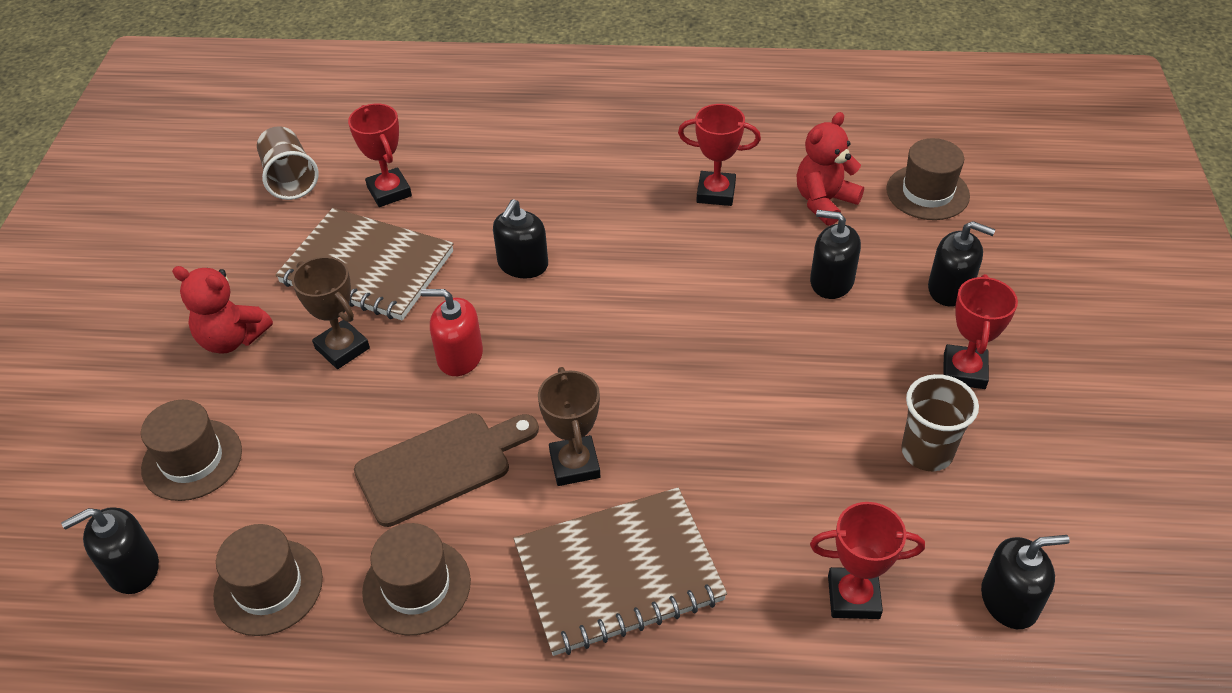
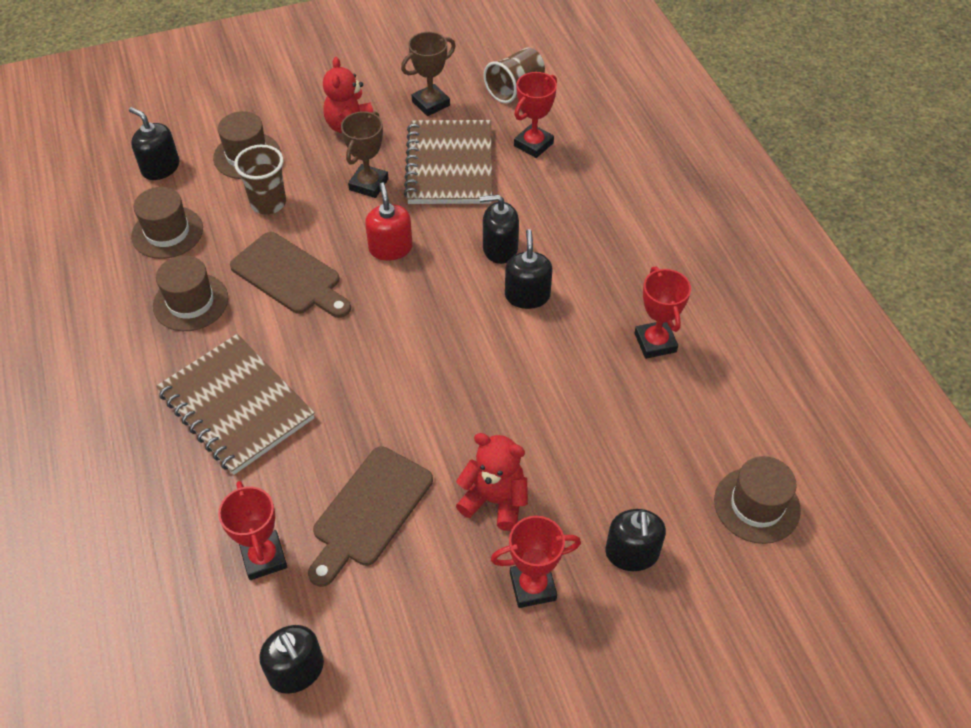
camera: 65 degrees right, 5 degrees up
brown trophy [538,367,600,486] -> brown trophy moved to [401,32,456,116]
red teddy bear [797,112,864,226] -> red teddy bear moved to [456,433,528,531]
black soap dispenser [810,210,861,299] -> black soap dispenser moved to [505,229,553,309]
brown cup [901,374,979,471] -> brown cup moved to [234,145,286,214]
none -> brown cutting board [308,446,433,587]

